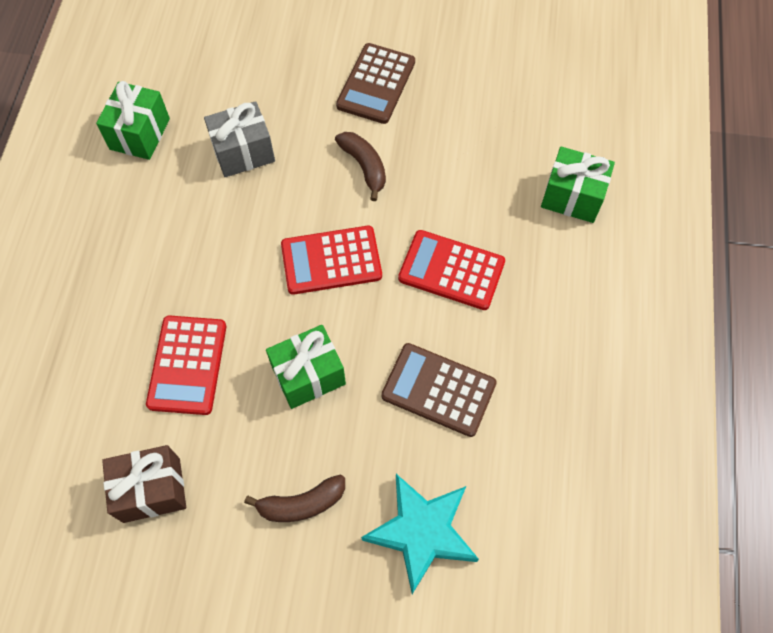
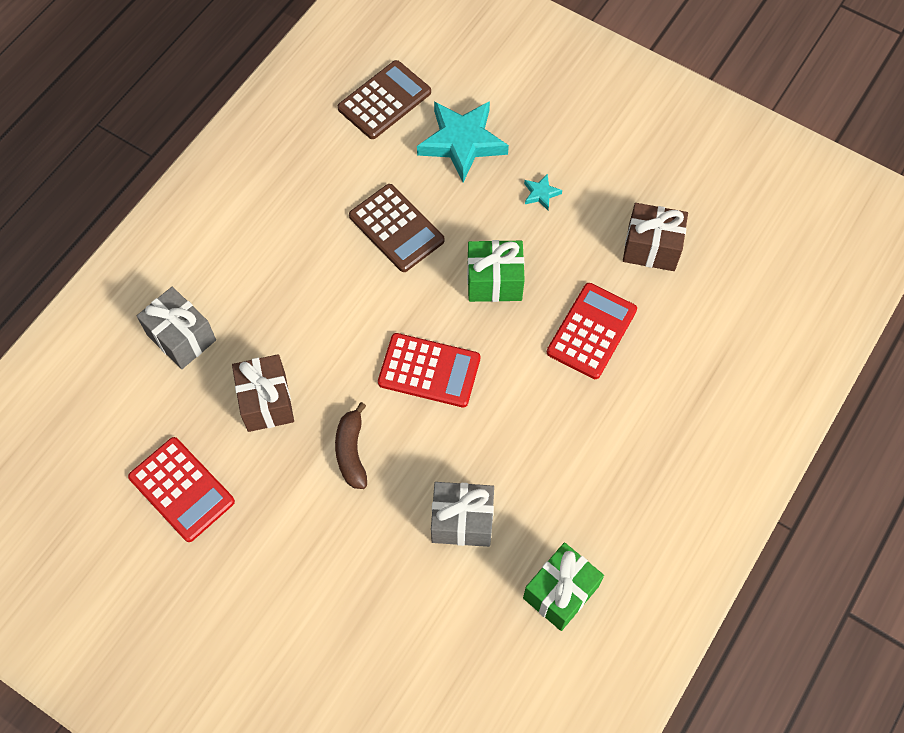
camera: 155 degrees left, 0 degrees up
brown banana [244,475,345,522] -> turquoise star [524,174,562,210]
brown calculator [336,43,415,124] -> brown calculator moved to [338,60,431,139]
red calculator [398,230,505,310] -> red calculator moved to [128,437,235,542]
green gift [541,146,615,223] -> grey gift [137,287,216,369]
none -> brown gift [232,354,294,432]

